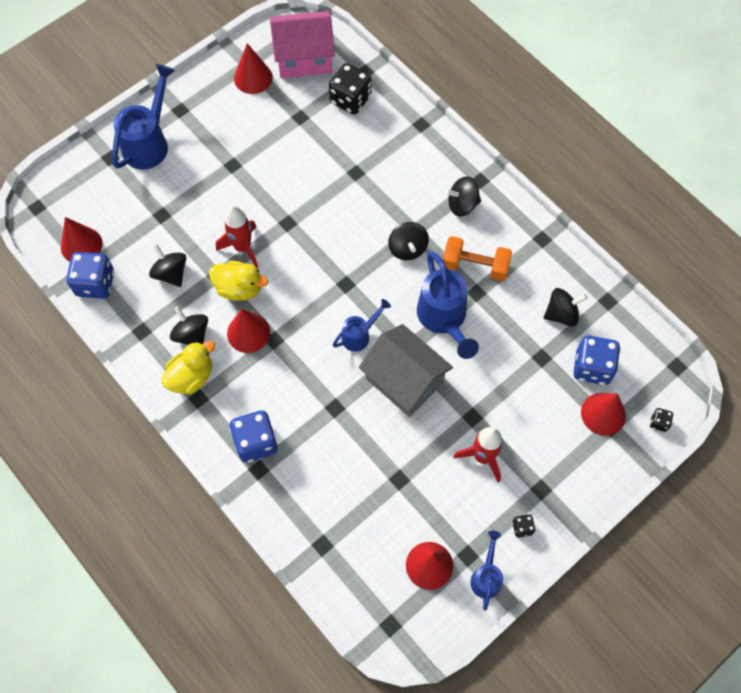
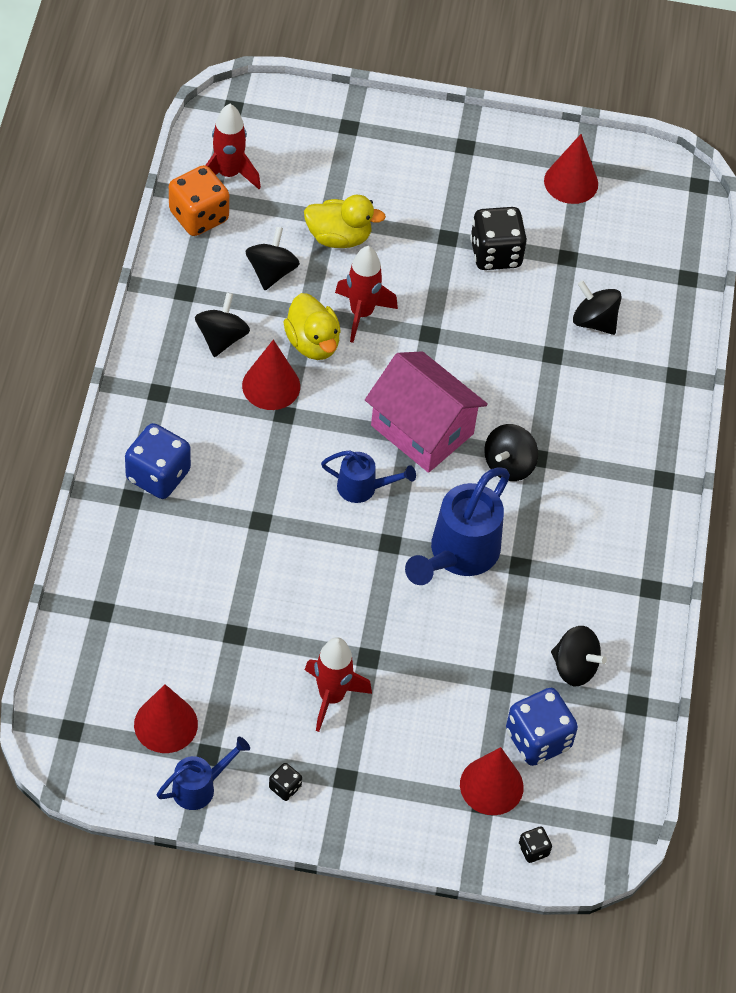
camera: 45 degrees right, 10 degrees down
red cone [61,217,103,262] -> red rocket [205,104,261,189]
blue dice [66,252,114,299] -> orange dice [169,165,229,236]
blue watering can [112,64,175,169] -> none
yellow duck [161,341,215,394] -> yellow duck moved to [304,195,386,248]
pink house [270,11,335,78] -> pink house moved to [365,351,488,473]
black dice [329,63,372,114] -> black dice moved to [470,207,527,270]
grey house [359,324,453,417] -> none
orange dumbbell [443,236,512,281] -> none
black spinning top [445,176,481,217] -> black spinning top moved to [573,280,621,335]

